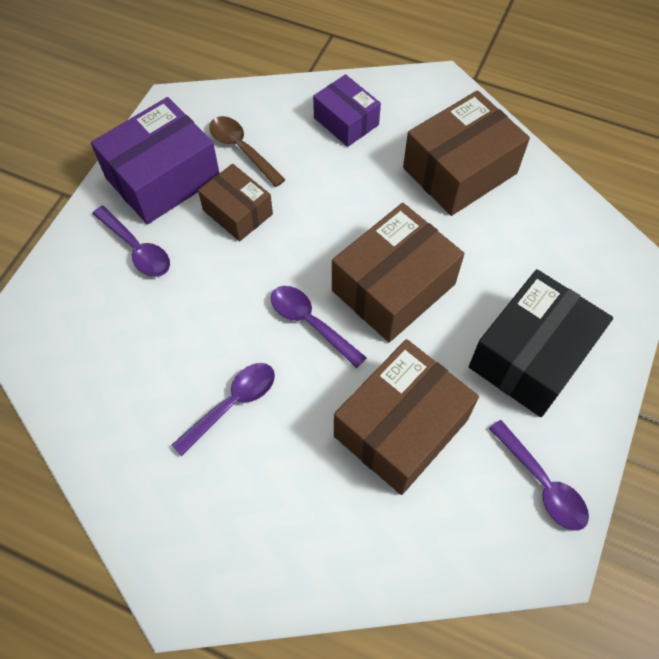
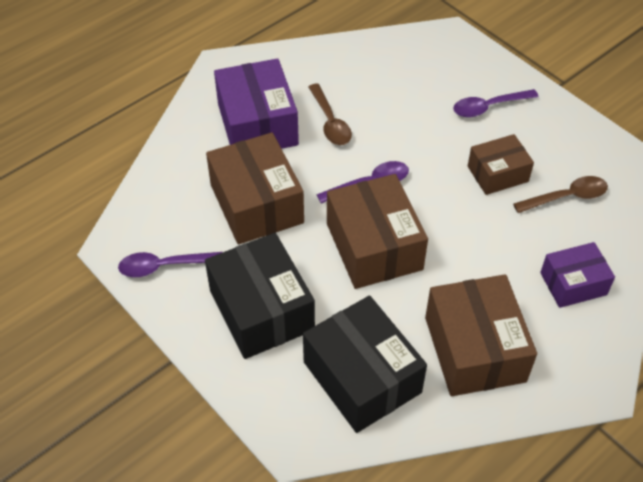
camera: 115 degrees right, 10 degrees down
purple box [91,97,219,224] -> purple box moved to [214,58,299,149]
purple spoon [172,363,275,456] -> brown spoon [308,84,352,145]
none -> black box [303,296,427,433]

